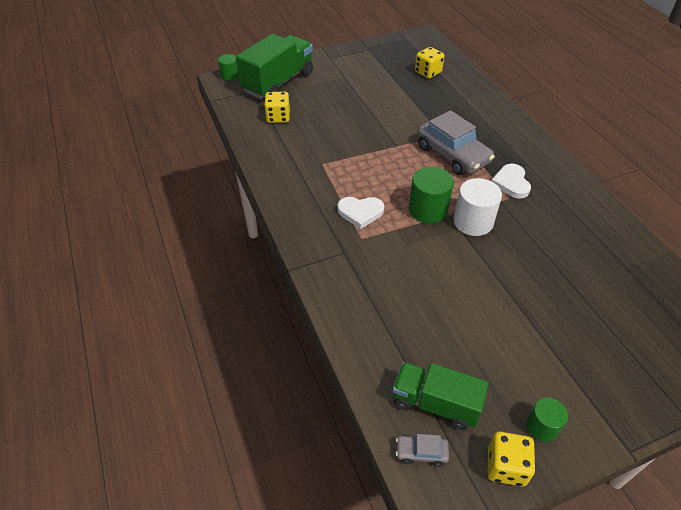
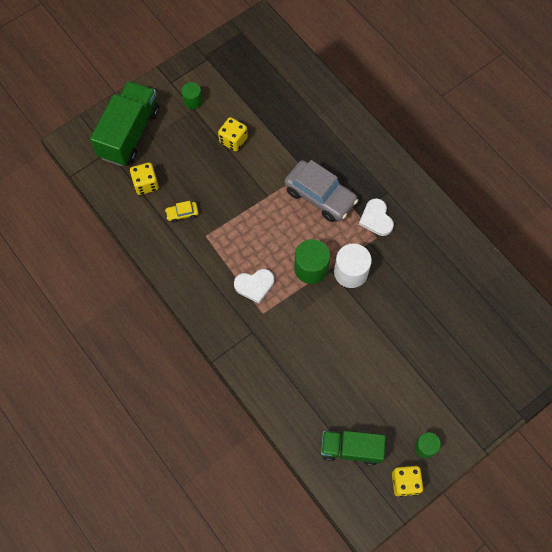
camera: 15 degrees left, 20 degrees up
green cylinder [218,54,239,81] -> green cylinder moved to [181,82,202,109]
grey car [396,434,449,467] -> none
yellow dice [415,47,444,78] -> yellow dice moved to [218,117,248,152]
none -> yellow car [165,201,199,223]

